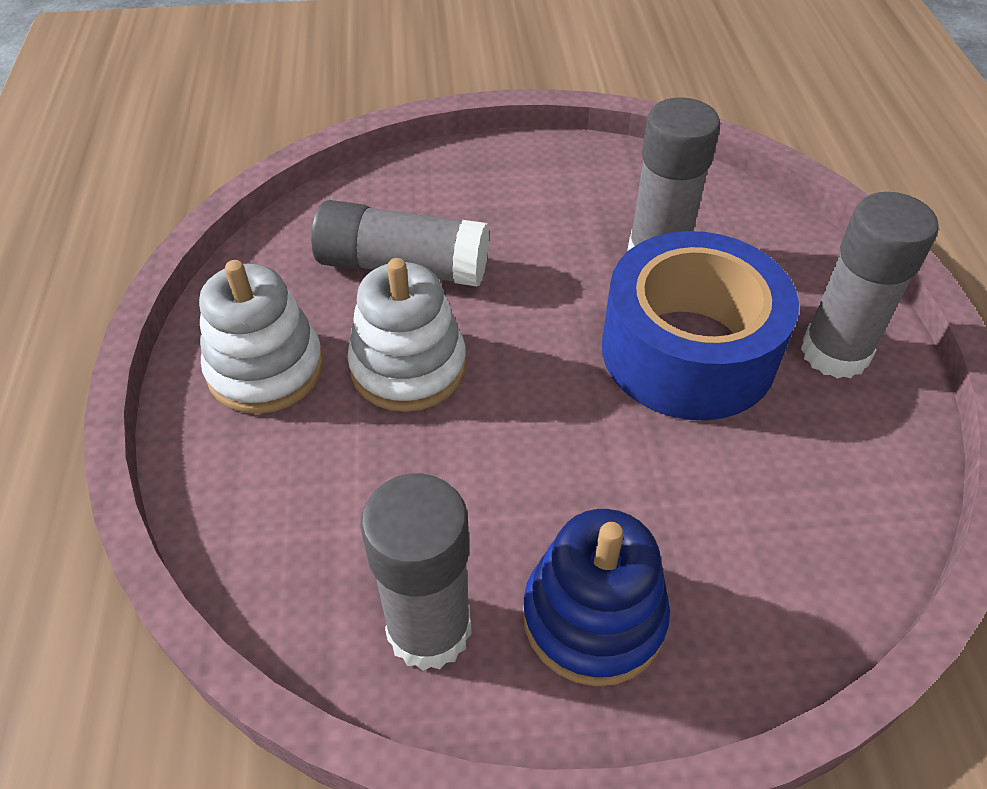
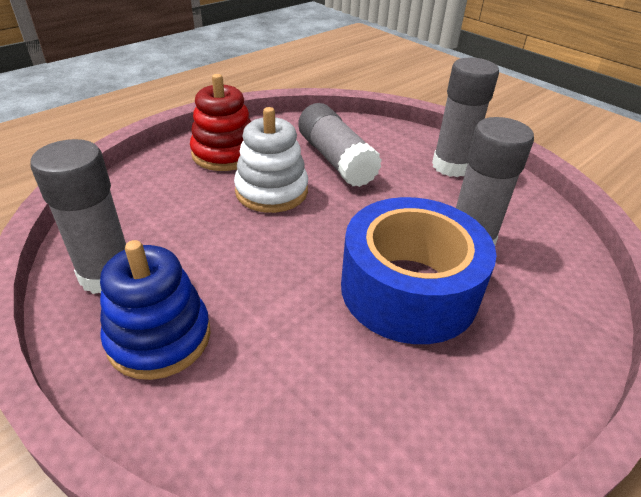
camera: 50 degrees right, 10 degrees down
white stacking toy [199,260,324,414] -> red stacking toy [190,74,251,171]
grey glue stick [801,192,939,379] -> grey glue stick moved to [432,57,499,177]

